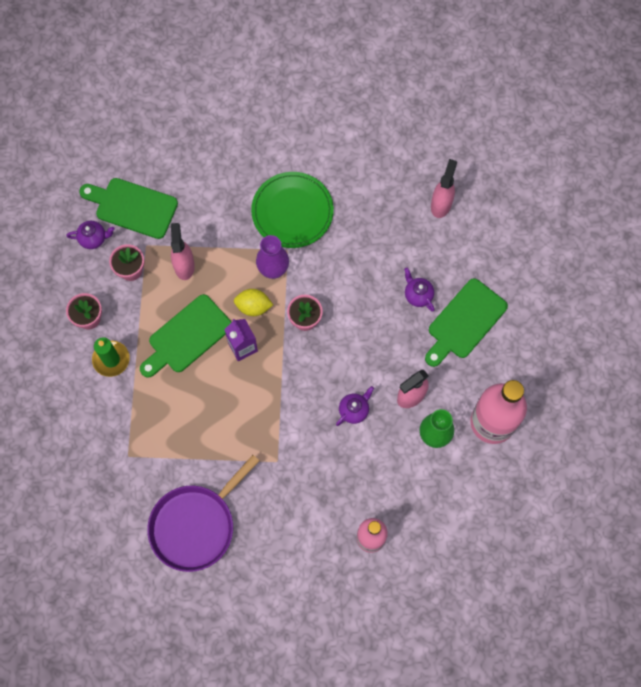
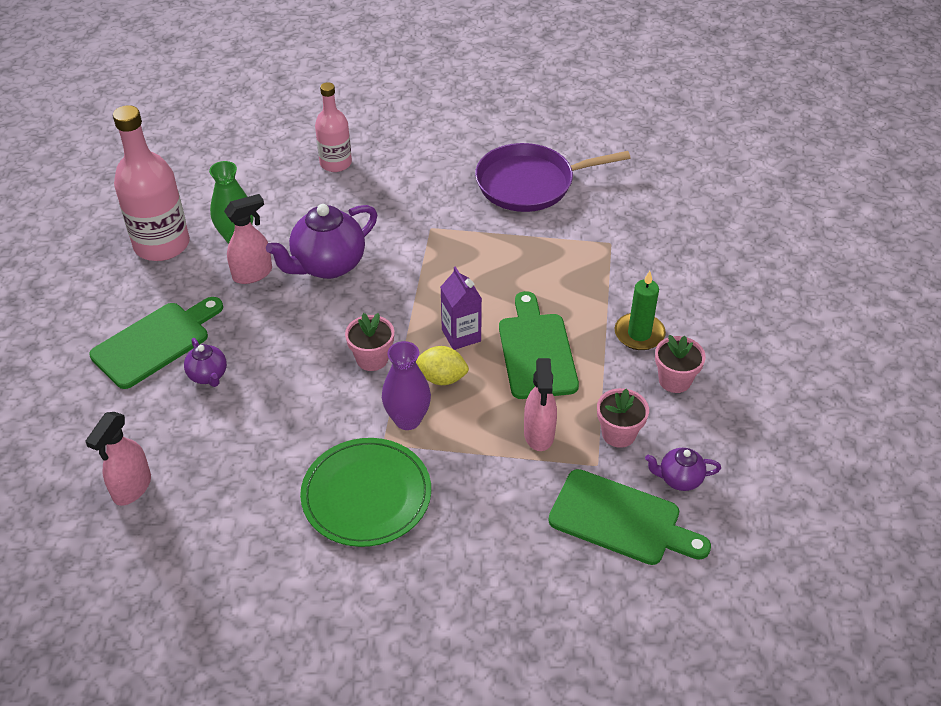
camera: 175 degrees left, 25 degrees down
green cutting board [140,294,231,378] -> green cutting board turned 60 degrees counterclockwise [499,291,579,399]
purple pan [147,455,259,572] -> purple pan turned 150 degrees counterclockwise [475,143,631,212]
purple teapot [336,386,374,426] -> purple teapot [266,204,377,279], size x1.95

